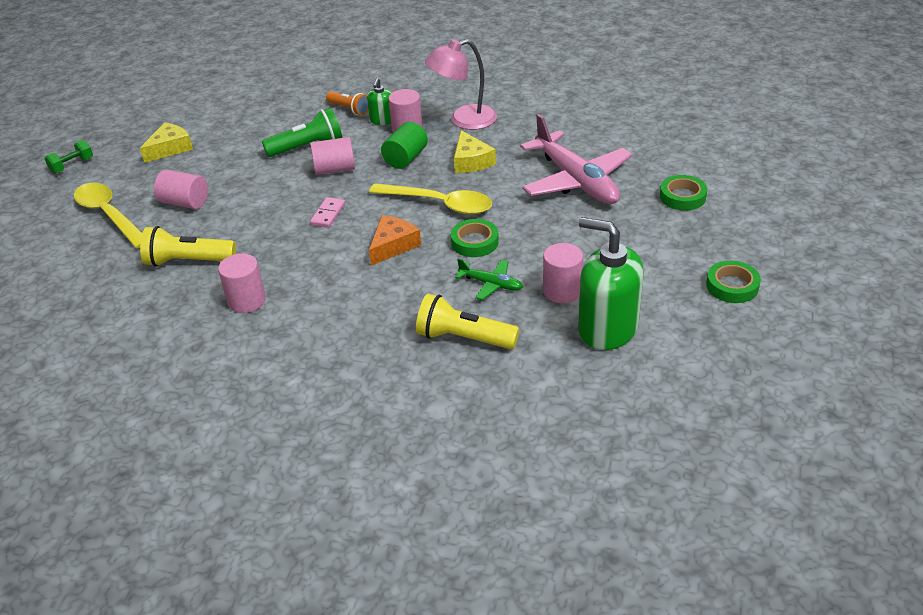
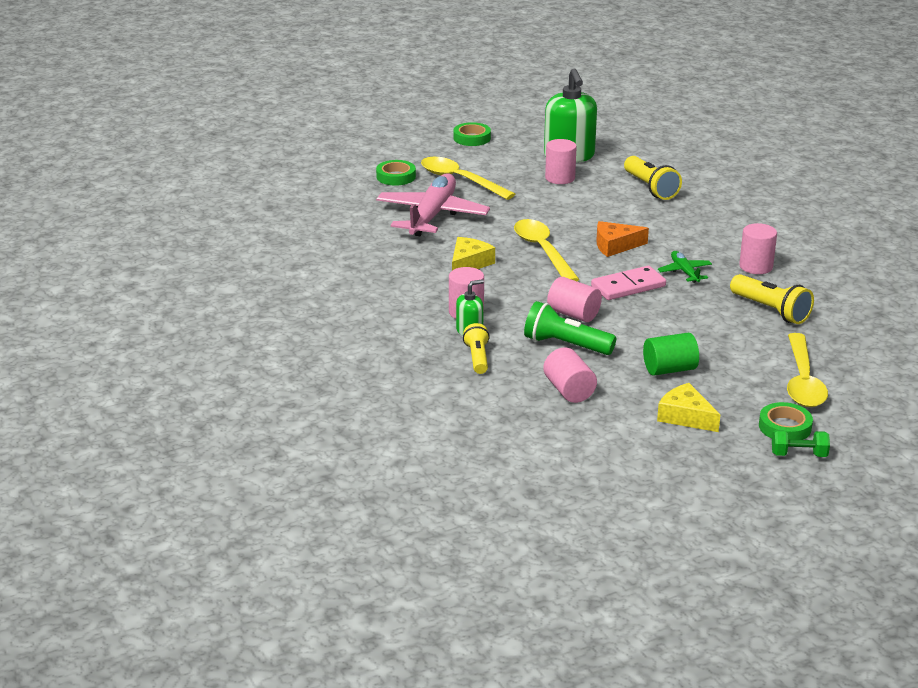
camera: 135 degrees left, 10 degrees down
yellow cheese [140,122,193,163] -> yellow cheese turned 45 degrees clockwise [657,383,721,432]
pink cylinder [154,169,208,209] -> pink cylinder moved to [543,347,597,403]
pink domino [310,197,345,228] -> pink domino [591,266,666,300], size x1.62
orange flashlight [326,91,368,115] -> yellow flashlight [463,323,490,374]
green cylinder [381,122,428,169] -> green cylinder moved to [643,333,699,376]
pink lamp [425,39,497,130] -> none
green tape [451,219,499,257] -> green tape moved to [759,402,813,440]
green plane [455,258,523,300] -> green plane moved to [658,251,712,283]
none -> yellow spoon [421,157,515,200]

